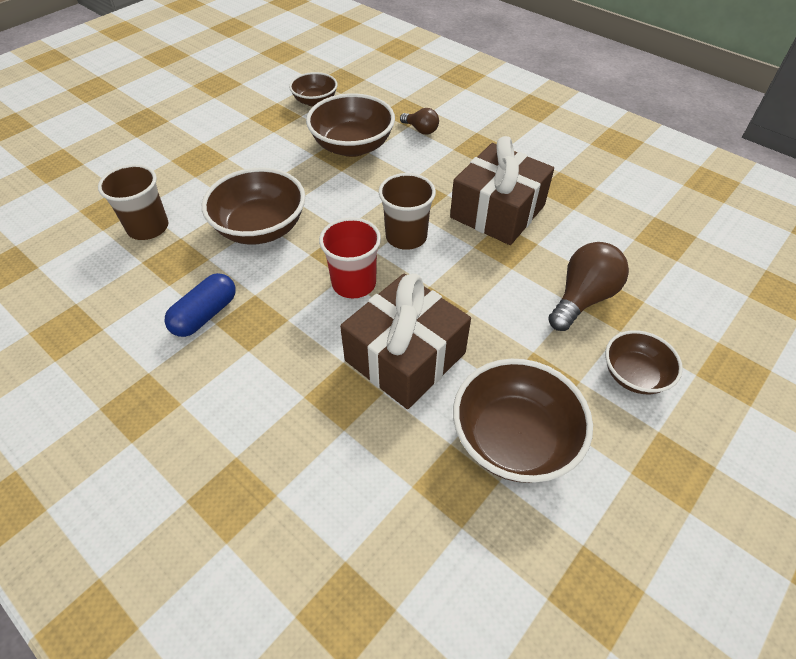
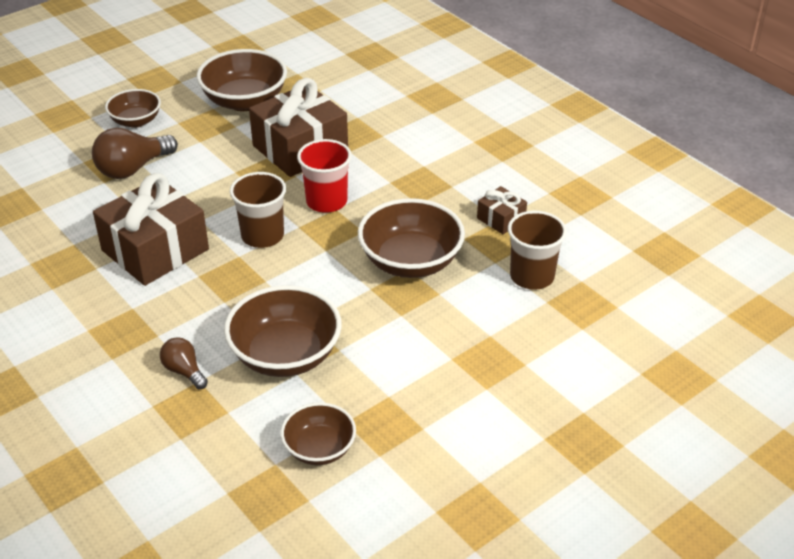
camera: 170 degrees left, 10 degrees down
blue capsule [165,273,236,337] -> none
none -> brown gift [477,186,527,234]

